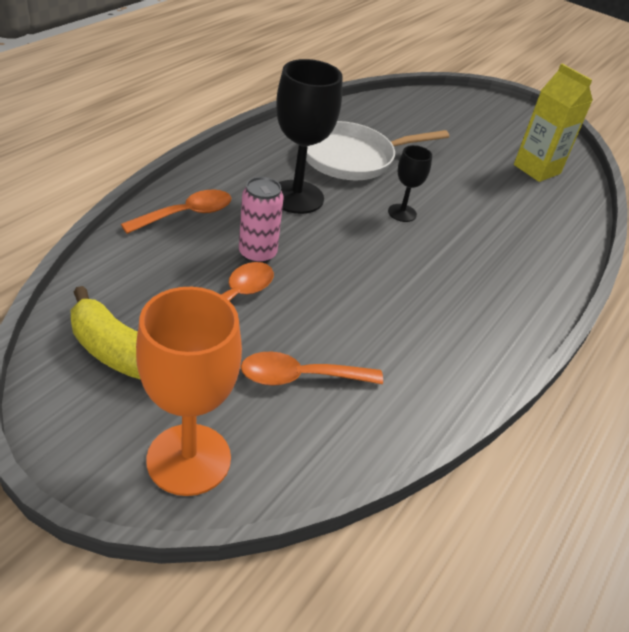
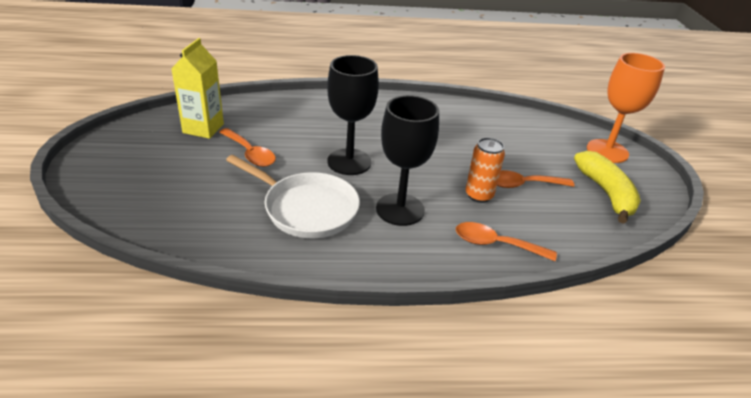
camera: 125 degrees left, 5 degrees down
pink can [239,177,284,263] -> orange can [466,138,505,203]
orange spoon [241,352,383,386] -> orange spoon moved to [219,128,276,167]
black goblet [388,145,432,222] -> black goblet [327,55,379,175], size x1.89

